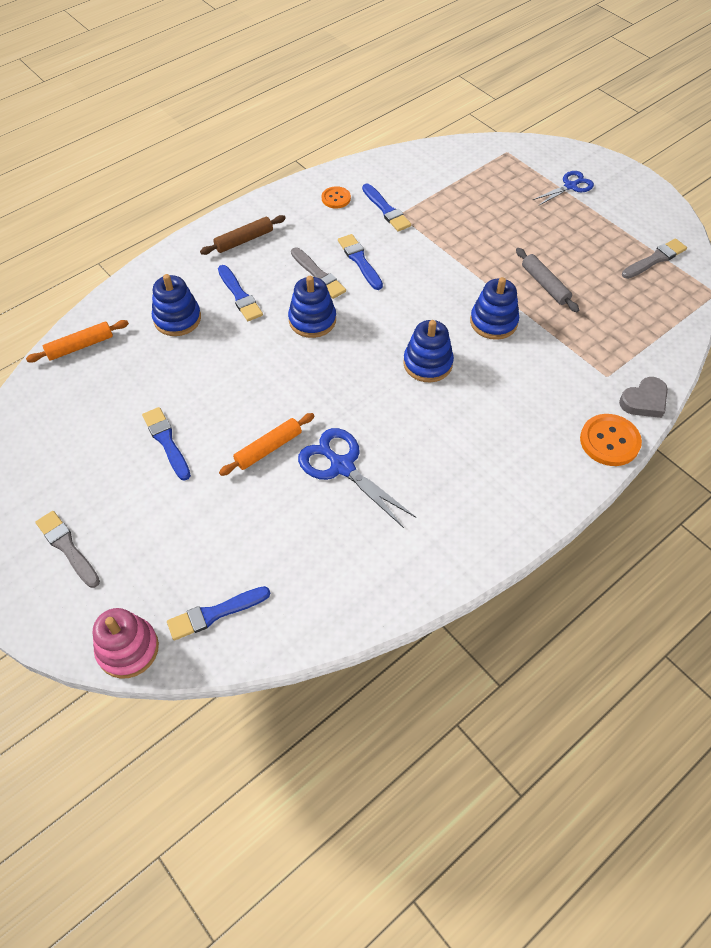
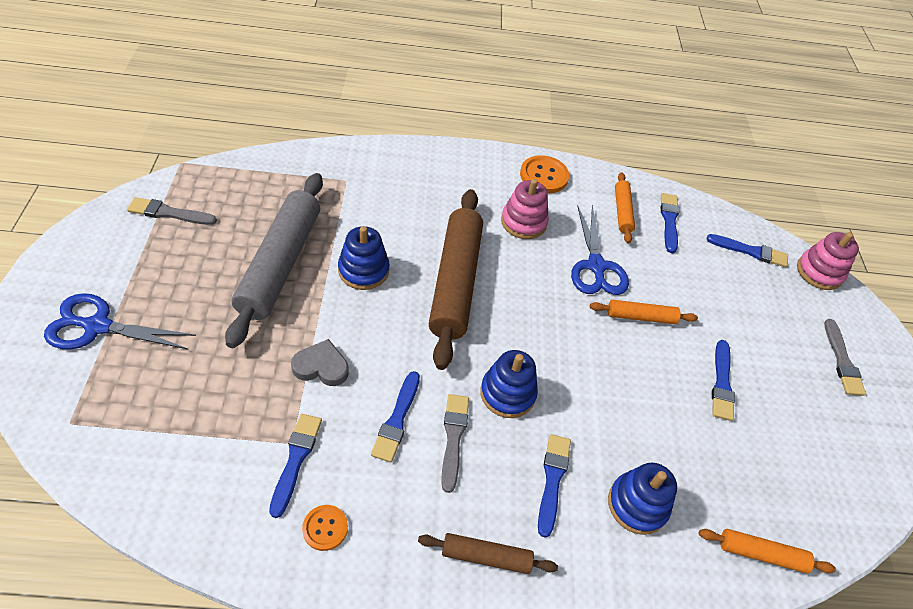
camera: 145 degrees left, 5 degrees down
blue stacking toy [403,320,454,383] -> brown rolling pin [429,189,483,370]
grey rolling pin [516,248,579,312] -> grey rolling pin [225,173,323,348], size x2.09
blue scissors [533,171,594,206] -> blue scissors [44,293,196,350], size x1.55
orange button [580,414,642,466] -> orange button moved to [520,155,569,193]
grey heart [619,377,668,418] -> grey heart moved to [291,339,349,386]
none -> pink stacking toy [501,179,549,239]
none -> orange rolling pin [615,172,635,243]
none -> blue brush [661,193,679,253]

